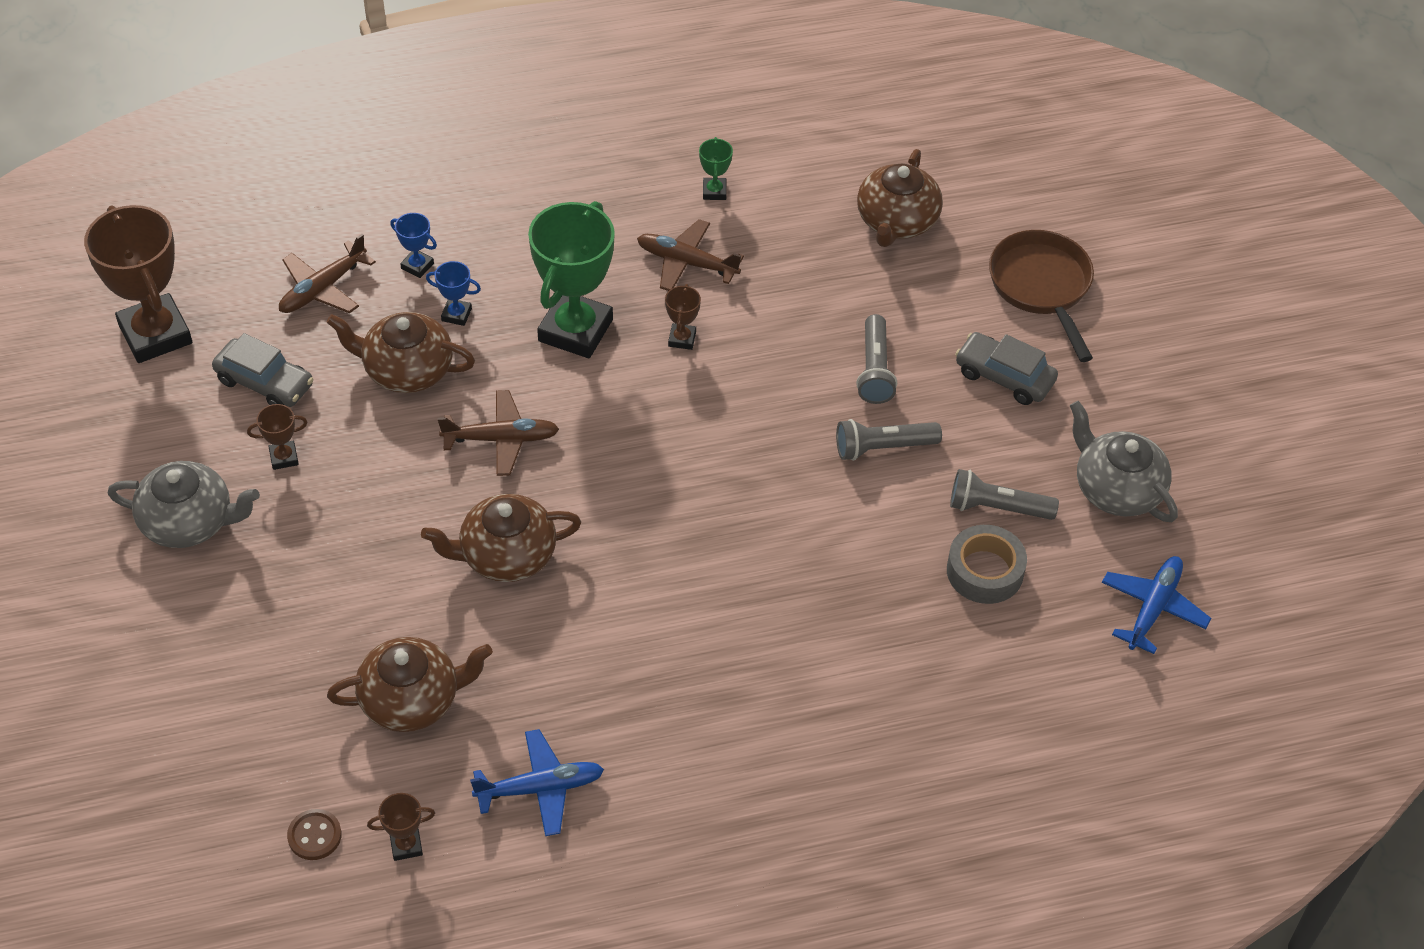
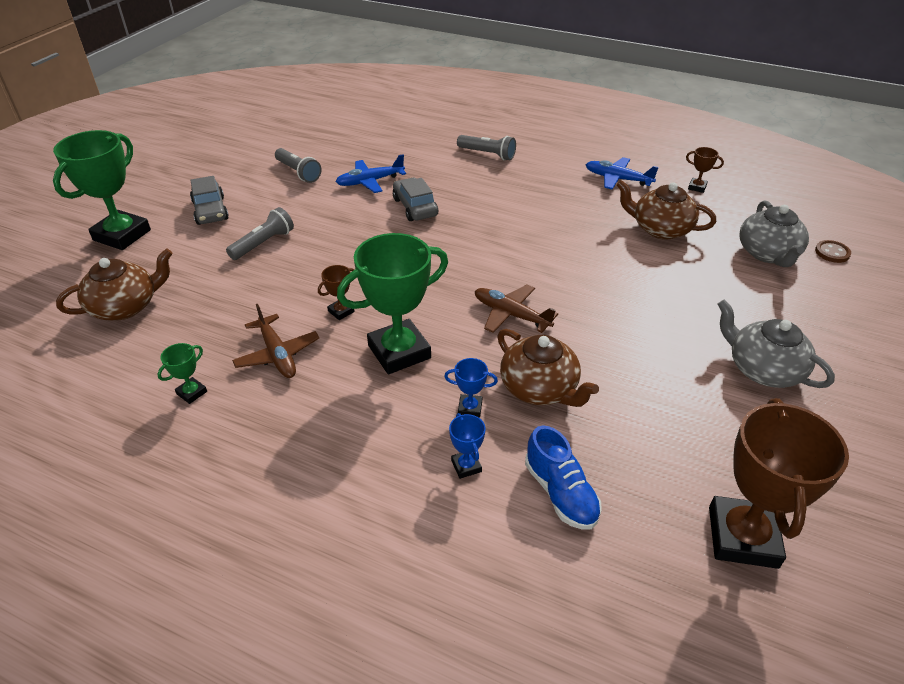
camera: 140 degrees left, 10 degrees down
grey car [212,333,313,407] -> grey car moved to [393,178,438,221]
brown trophy [247,404,308,470] -> none
brown plane [279,234,376,313] -> blue shoe [525,425,602,530]
brown button [287,809,342,860] -> brown button moved to [815,240,851,263]
brown teapot [421,494,581,582] -> none
blue trophy [426,261,481,326] -> blue trophy turned 45 degrees counterclockwise [444,358,498,418]
grey flashlight [836,419,942,461] -> grey flashlight moved to [457,135,516,160]
grey tape [947,525,1027,604] -> none
brown pan [989,230,1094,362] -> green trophy [53,130,151,250]
grey teapot [1070,401,1178,522] -> grey teapot moved to [739,200,809,267]
blue plane [1102,556,1211,654] -> blue plane moved to [336,154,406,193]

